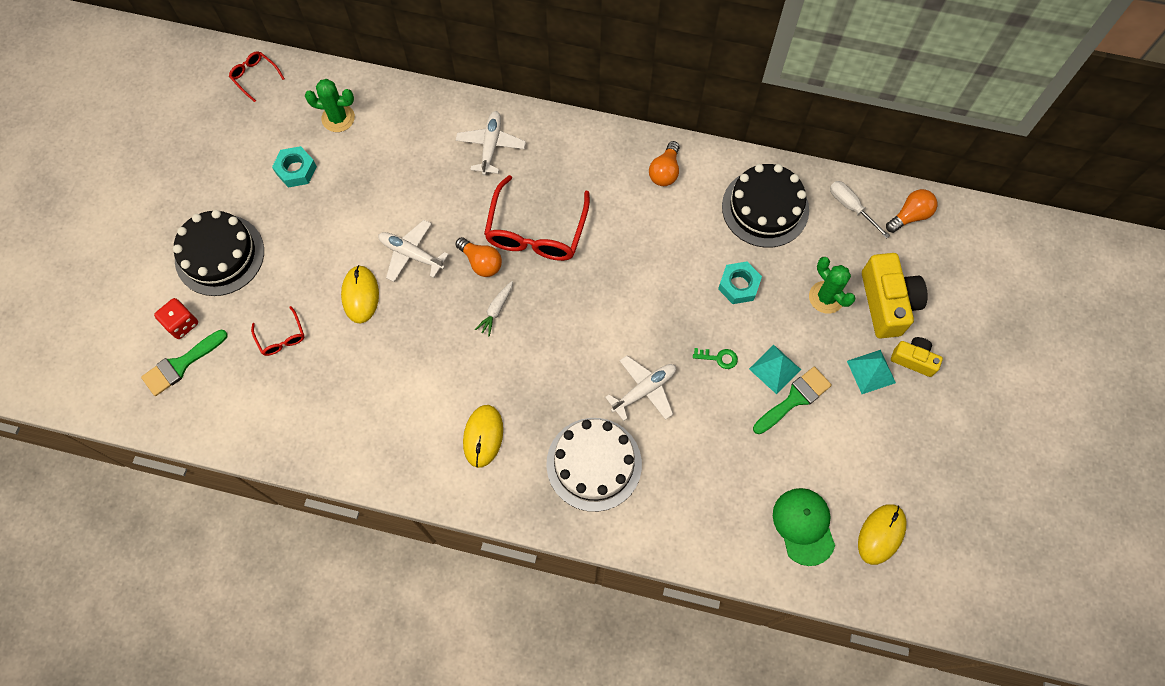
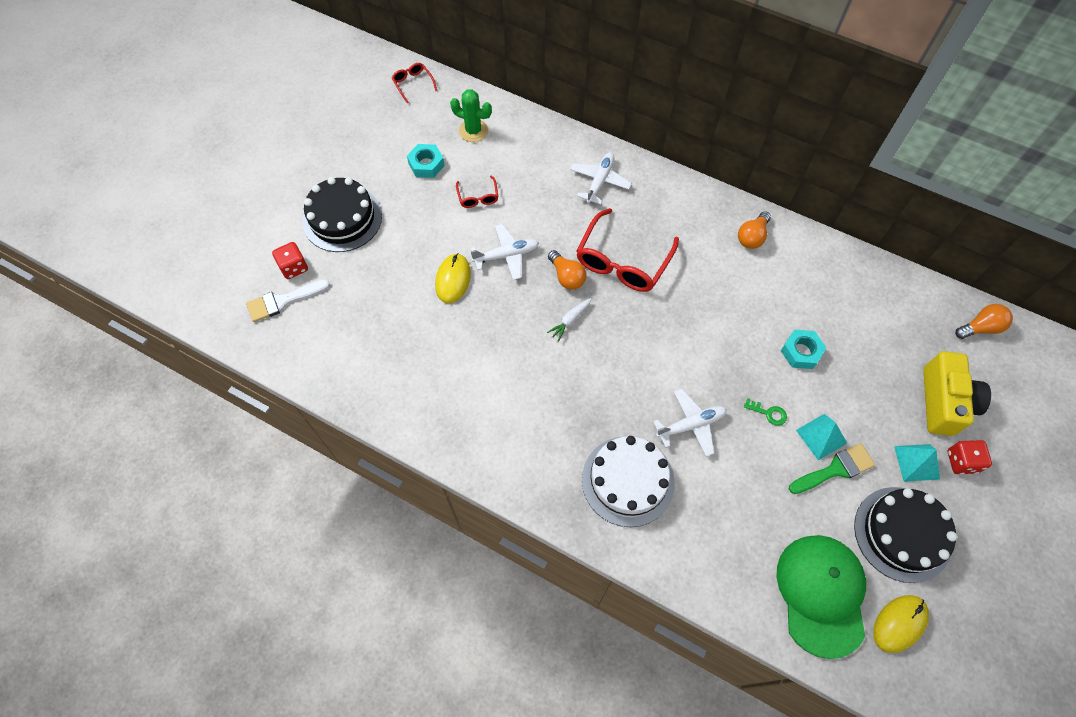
camera: 15 degrees right, 5 degrees down
green brush [141,330,228,396] -> white brush [246,280,330,322]
red glasses [251,306,304,356] -> red glasses moved to [456,175,498,208]
white plane [378,220,449,282] -> white plane turned 120 degrees clockwise [470,224,539,280]
yellow mouse [463,405,503,468] -> none
black cake [722,164,809,248] -> black cake moved to [854,487,958,583]
green cap [773,488,835,566] -> green cap [777,535,866,659], size x1.51
green cactus [809,257,855,314] -> none
white screwdriver [830,181,890,239] -> none
yellow camera [891,337,943,377] -> red dice [948,440,992,474]

